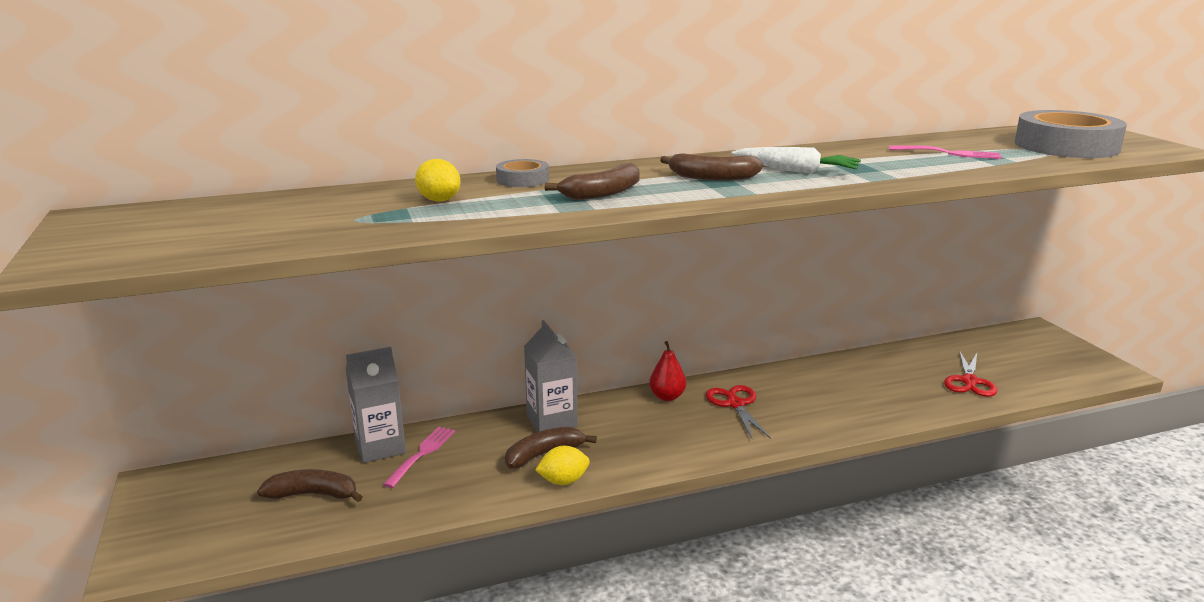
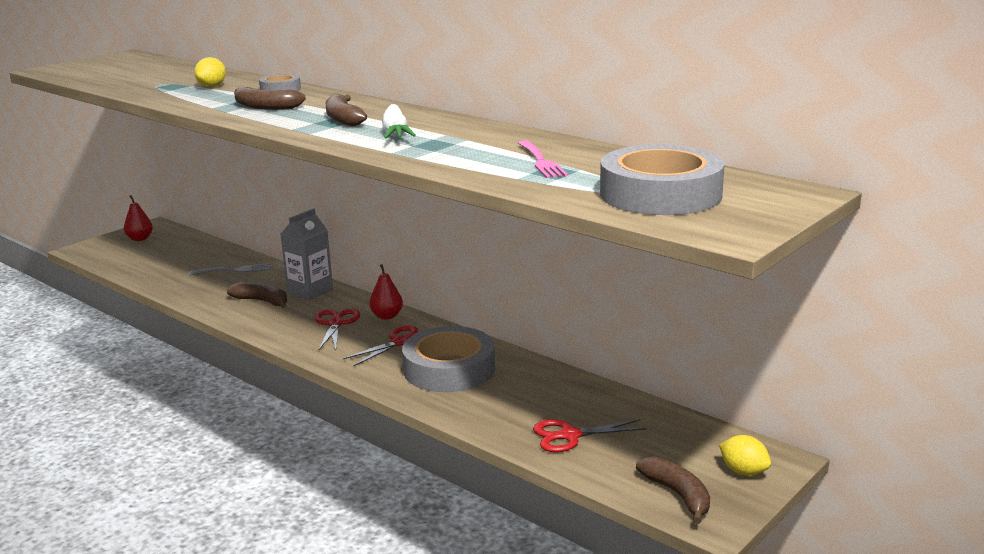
camera: 60 degrees right, 0 degrees up
brown banana [257,469,362,502] -> brown banana moved to [636,457,710,524]
grey carton [346,347,406,463] -> none
pink fork [382,427,455,488] -> grey fork [189,263,270,275]
yellow lemon [535,446,590,485] -> yellow lemon moved to [719,435,771,476]
none -> red pear [124,195,153,241]
none -> red scissors [315,309,360,351]
none -> grey tape [402,326,495,392]

